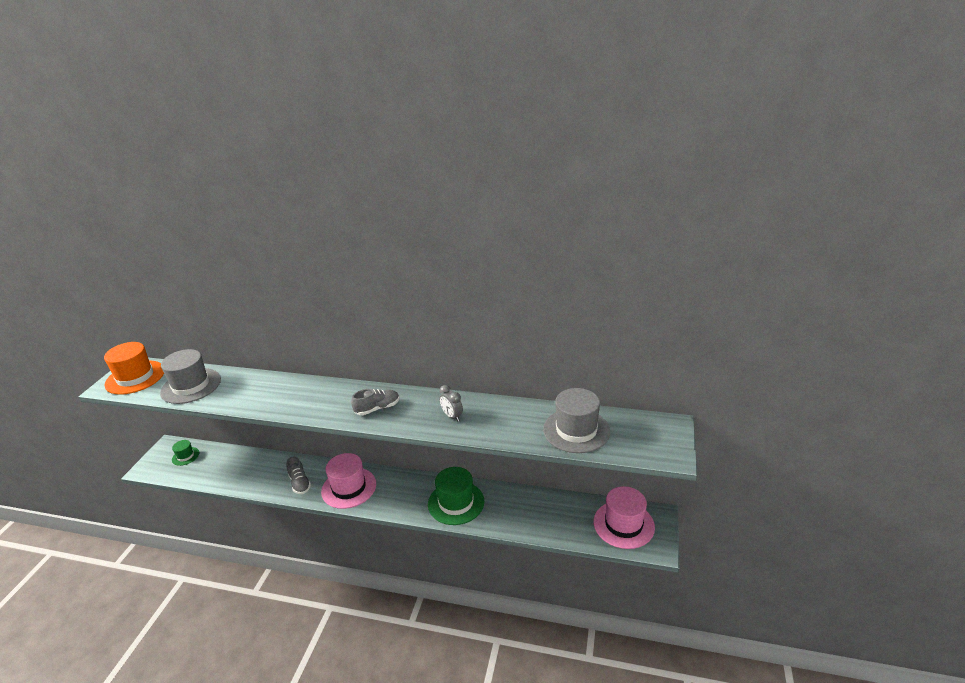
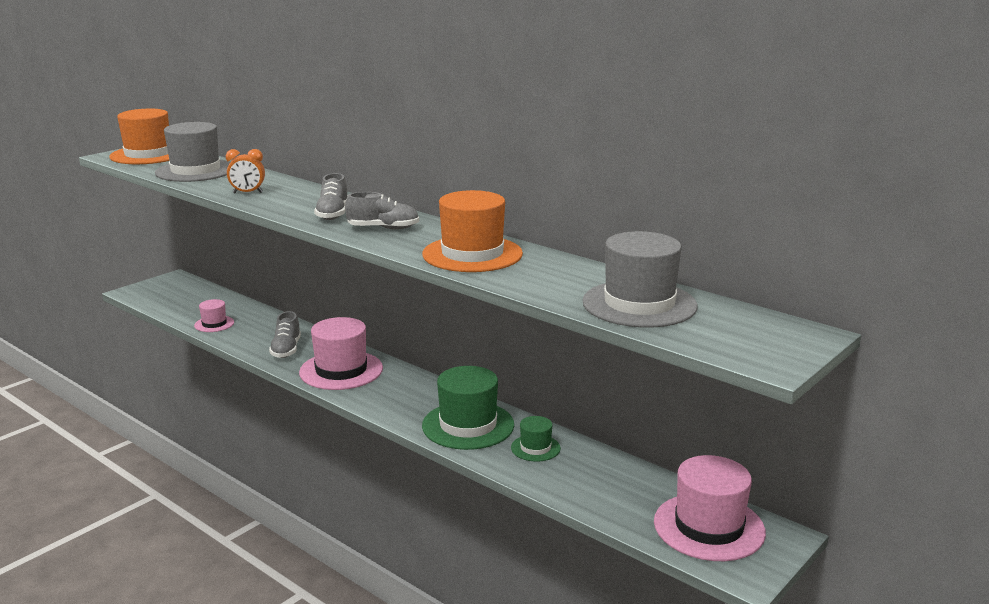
camera: 25 degrees right, 10 degrees down
green hat [172,440,199,466] -> green hat moved to [511,416,561,461]
grey clock [439,385,463,421] -> orange hat [422,190,523,272]
none -> pink hat [194,299,234,332]
none -> orange clock [226,149,265,193]
none -> grey shoe [314,173,347,220]

